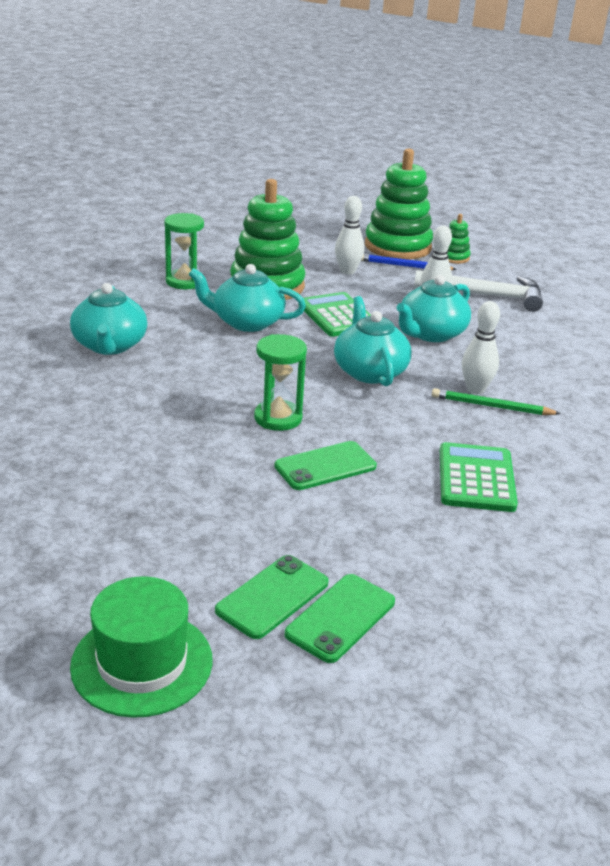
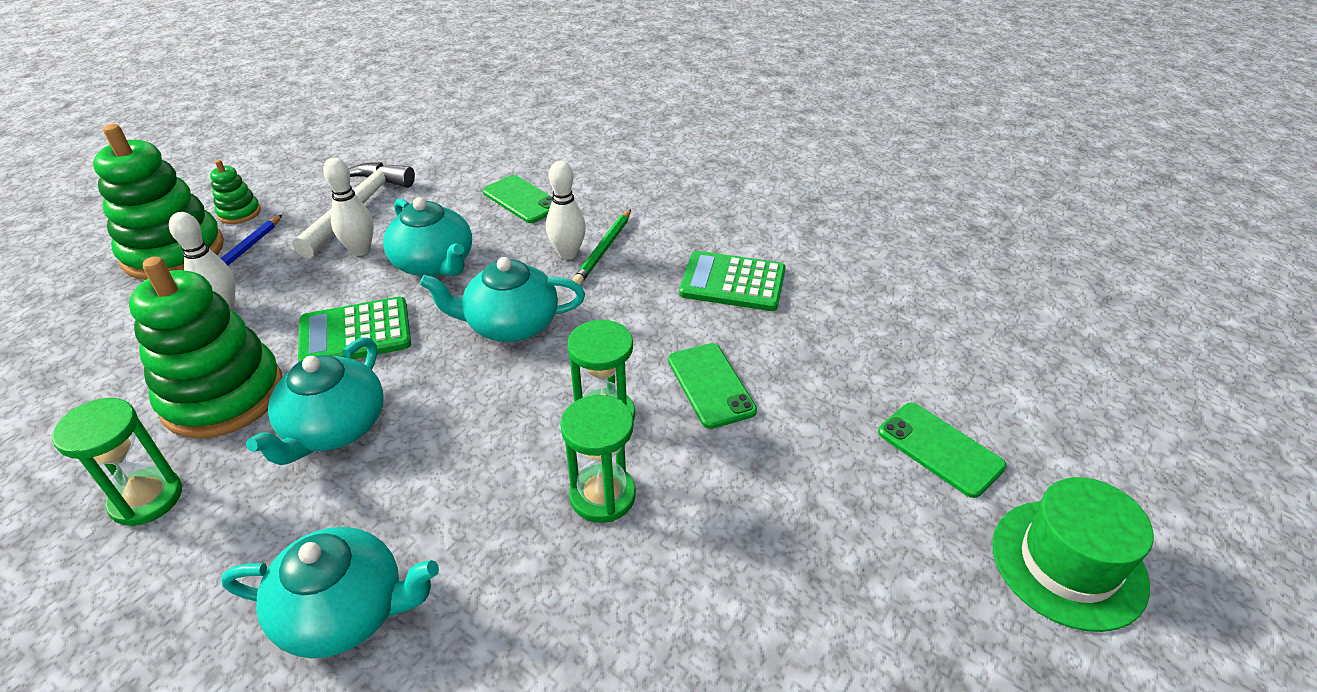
camera: 80 degrees left, 10 degrees up
green phone [284,574,395,663] -> green phone moved to [483,175,552,223]
none -> green hourglass [560,395,636,523]

